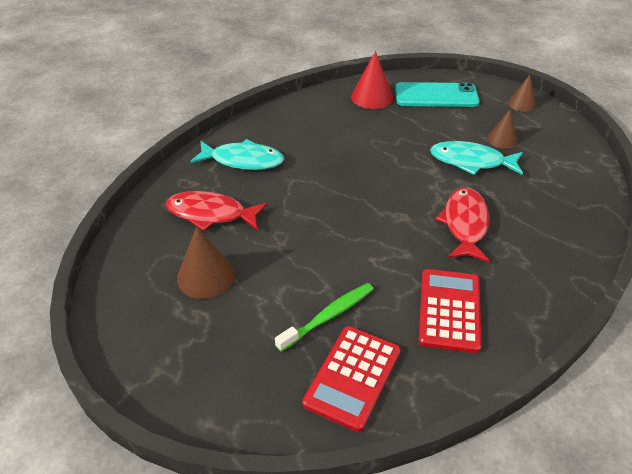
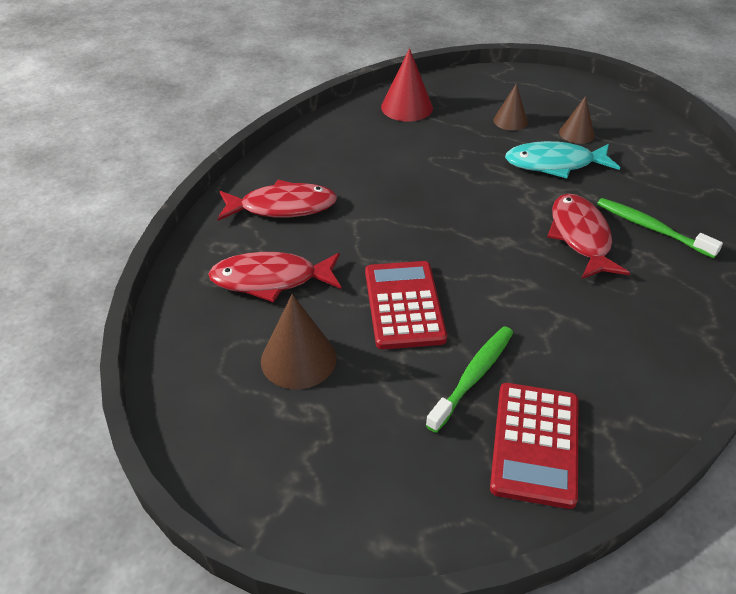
camera: 15 degrees left, 0 degrees up
turquoise fish [190,139,284,170] -> red fish [217,180,337,221]
turquoise phone [395,82,479,107] -> none
red calculator [419,269,482,353] -> red calculator moved to [365,261,447,349]
brown cone [508,75,536,112] -> brown cone moved to [493,84,528,131]
none -> green toothbrush [597,198,723,258]

